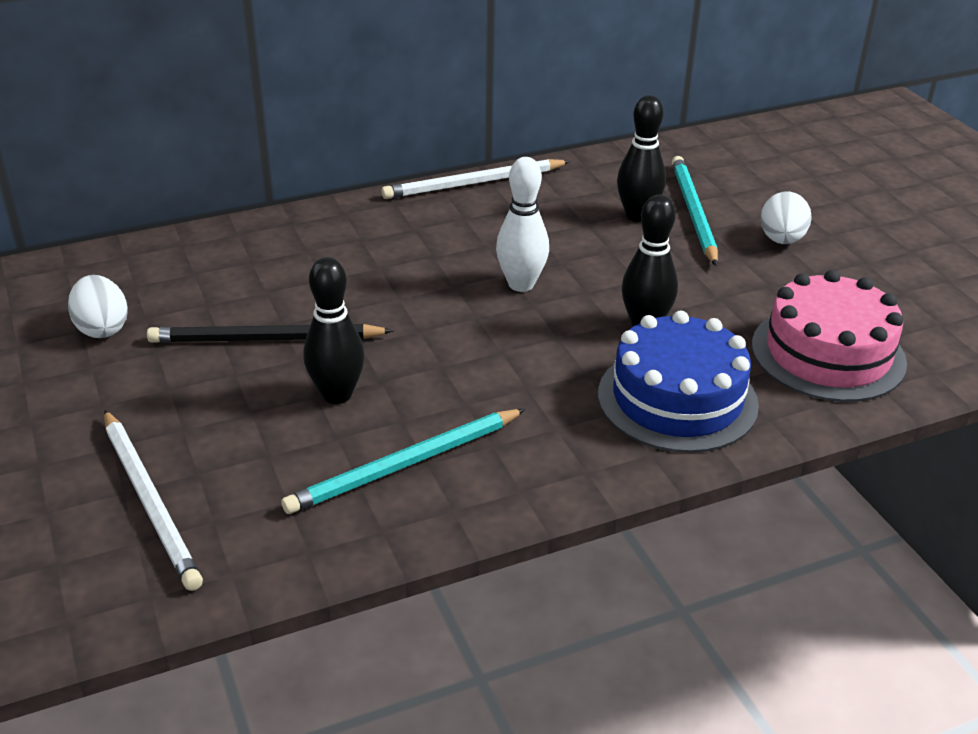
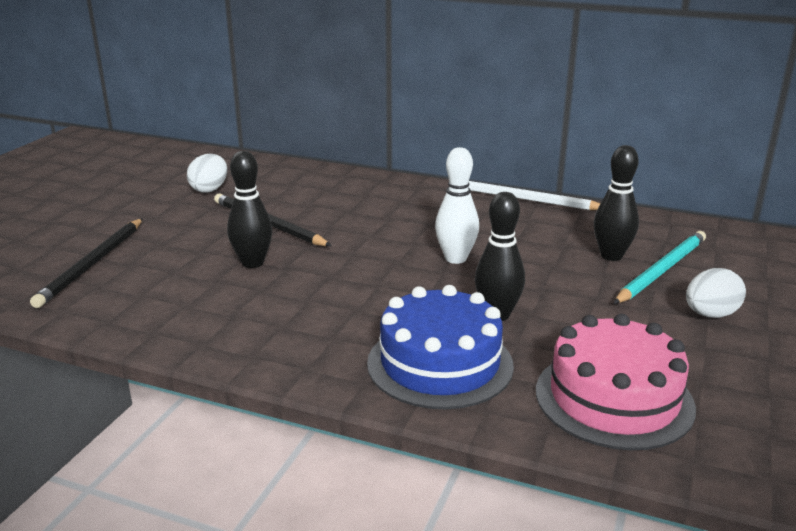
camera: 45 degrees right, 10 degrees down
white pencil [104,410,203,591] -> black pencil [30,218,143,308]
turquoise pencil [281,409,525,514] -> none

